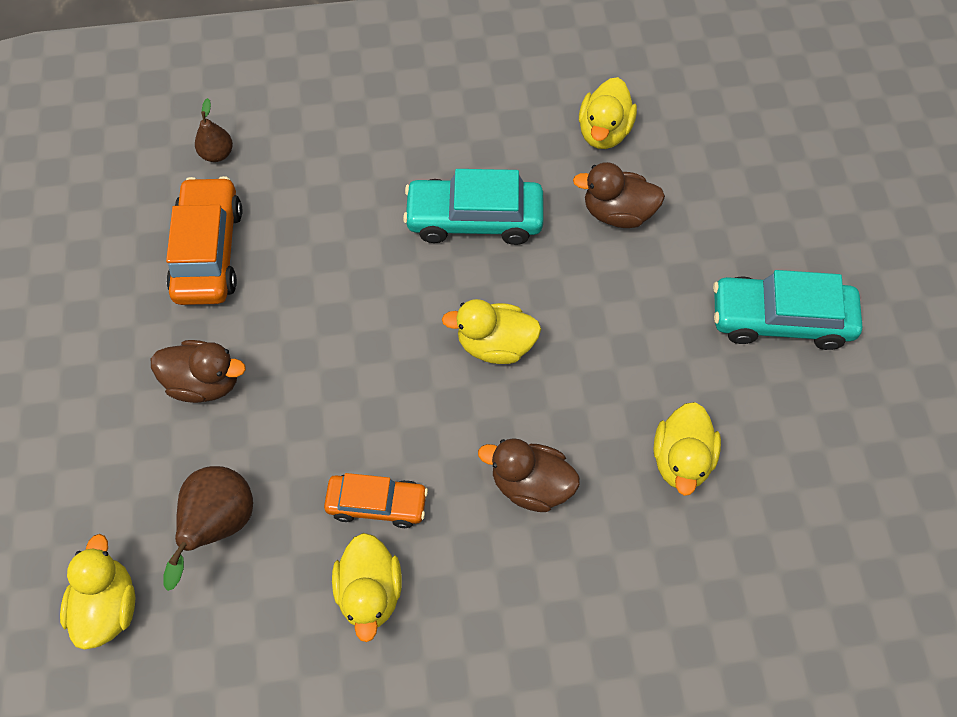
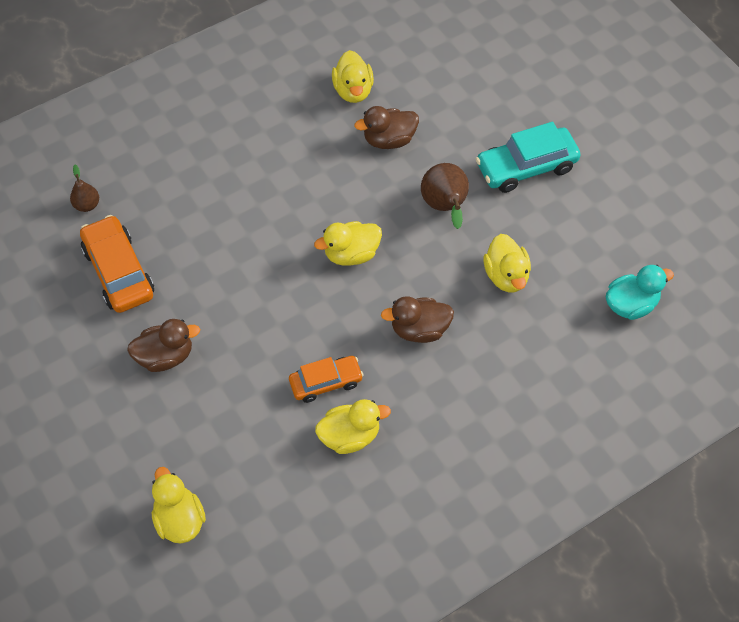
camera: 25 degrees left, 5 degrees down
brown pear [163,466,253,591] -> brown pear moved to [421,163,469,229]
yellow duck [332,533,402,642] -> yellow duck turned 75 degrees counterclockwise [315,399,391,454]
turquoise car [403,169,543,245] -> none
none -> turquoise duck [606,265,674,320]

